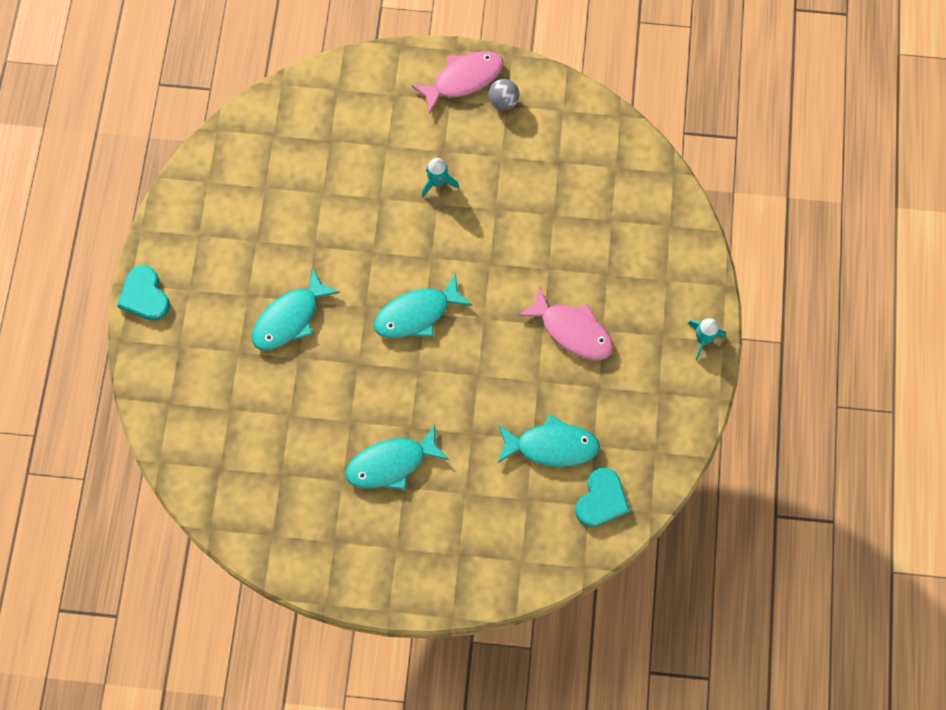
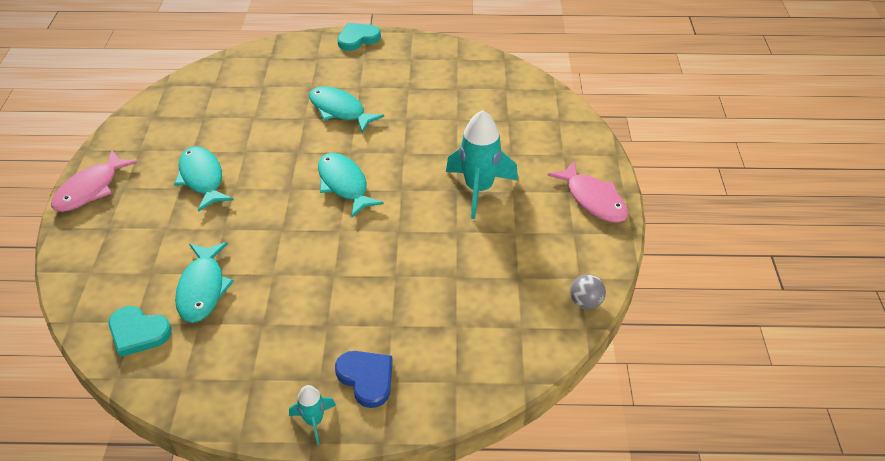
camera: 85 degrees right, 25 degrees down
turquoise rocket [422,158,459,197] -> turquoise rocket [446,110,518,219], size x1.98
grey ball [488,79,519,111] -> grey ball moved to [570,274,606,309]
pink fish [518,286,613,360] -> pink fish moved to [51,150,138,212]
none -> blue heart [335,351,393,408]

